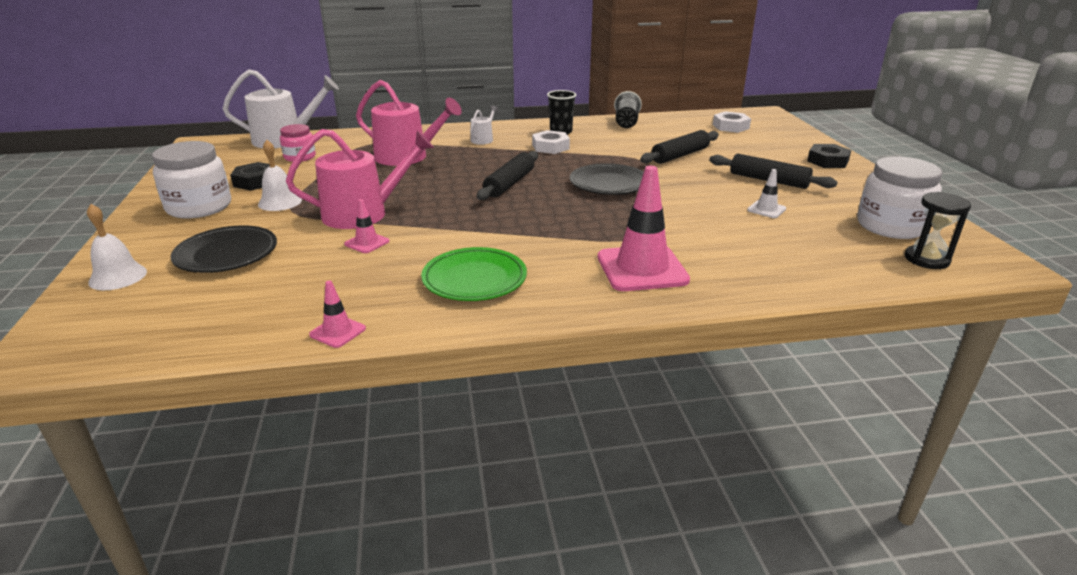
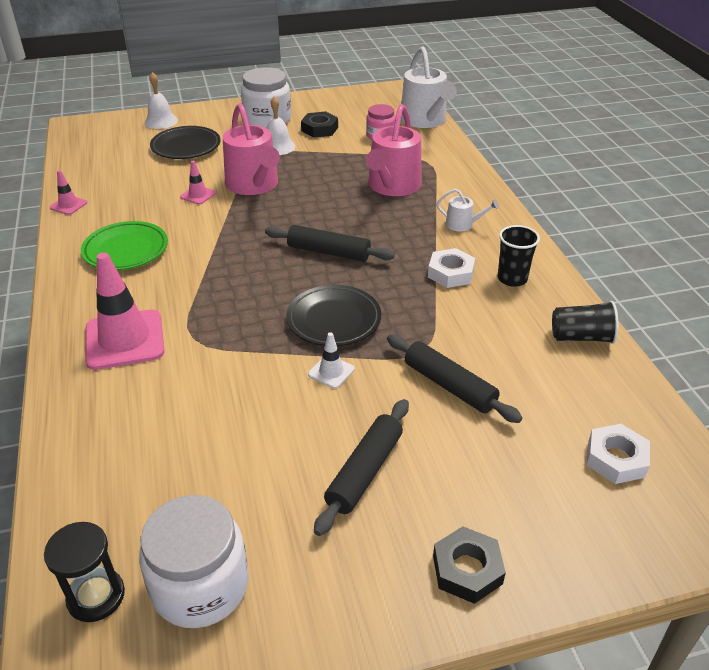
camera: 85 degrees right, 10 degrees up
white traffic cone [747,169,786,218] -> white traffic cone moved to [308,332,355,388]

